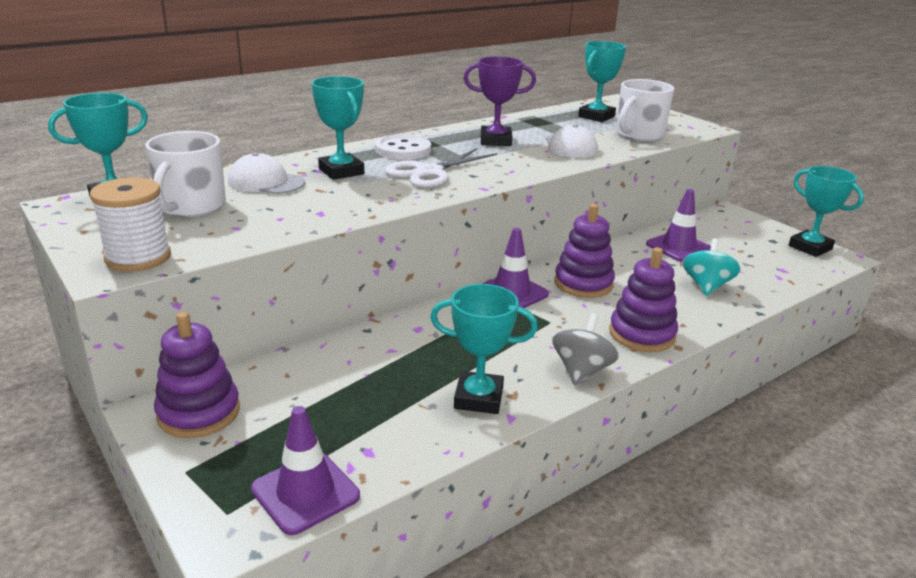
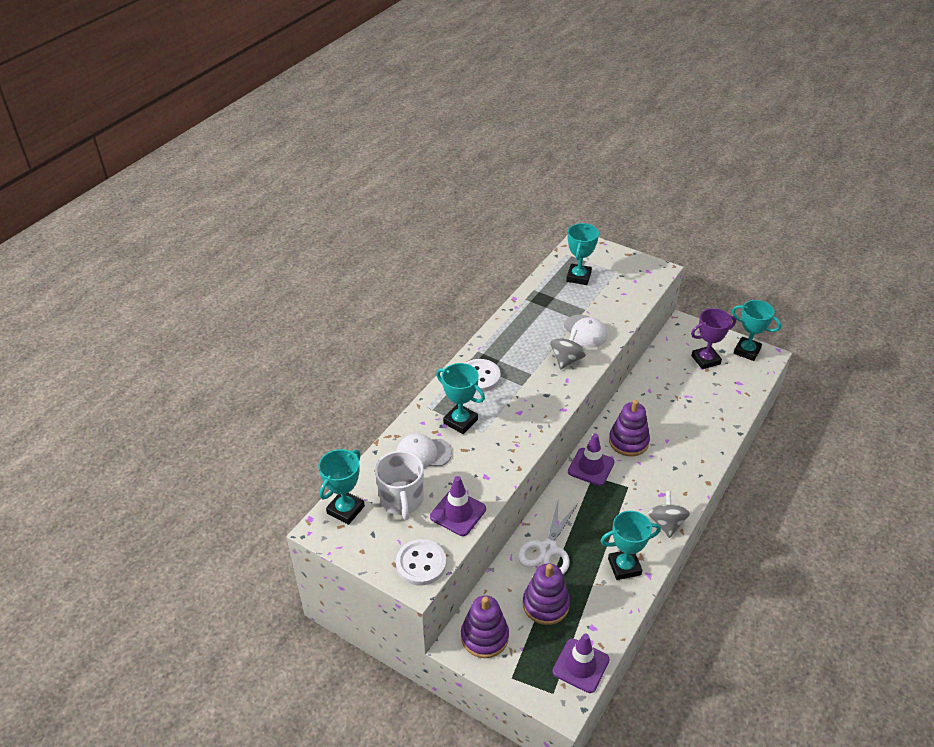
camera: 20 degrees left, 15 degrees up
white spool [90,177,171,272] -> white button [396,539,446,586]
white scissors [385,148,497,188] -> white scissors moved to [518,498,578,574]
purple trophy [464,56,536,146] -> purple trophy moved to [691,308,736,369]
purple stacking toy [609,247,678,352] -> purple stacking toy moved to [523,563,570,625]
white mug [616,79,674,142] -> none
purple traffic cone [646,189,711,262] -> purple traffic cone moved to [430,476,486,536]
turquoise spinning top [683,238,741,296] -> none
none -> grey spinning top [550,329,586,370]

